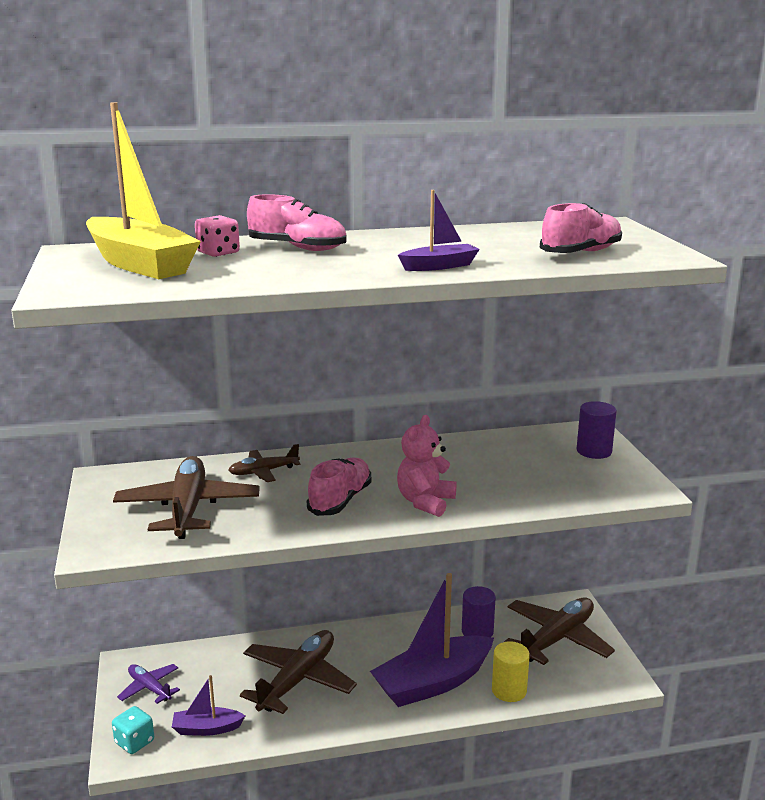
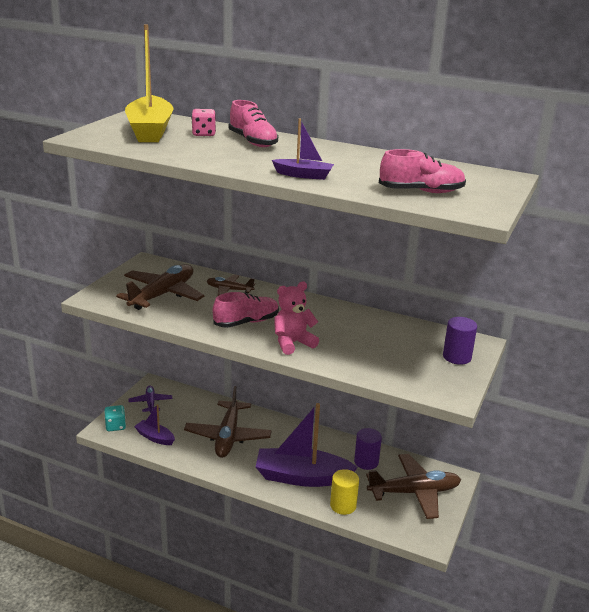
camera: 35 degrees right, 5 degrees up
brown plane [240,630,357,714] -> brown plane turned 120 degrees clockwise [184,386,272,458]

